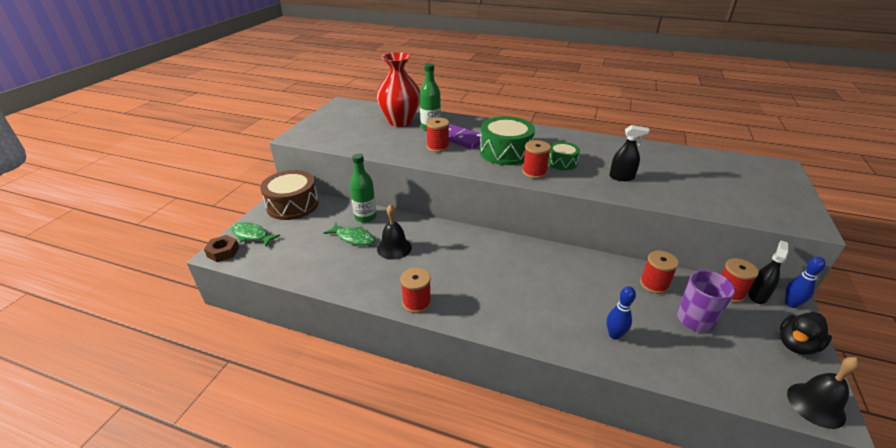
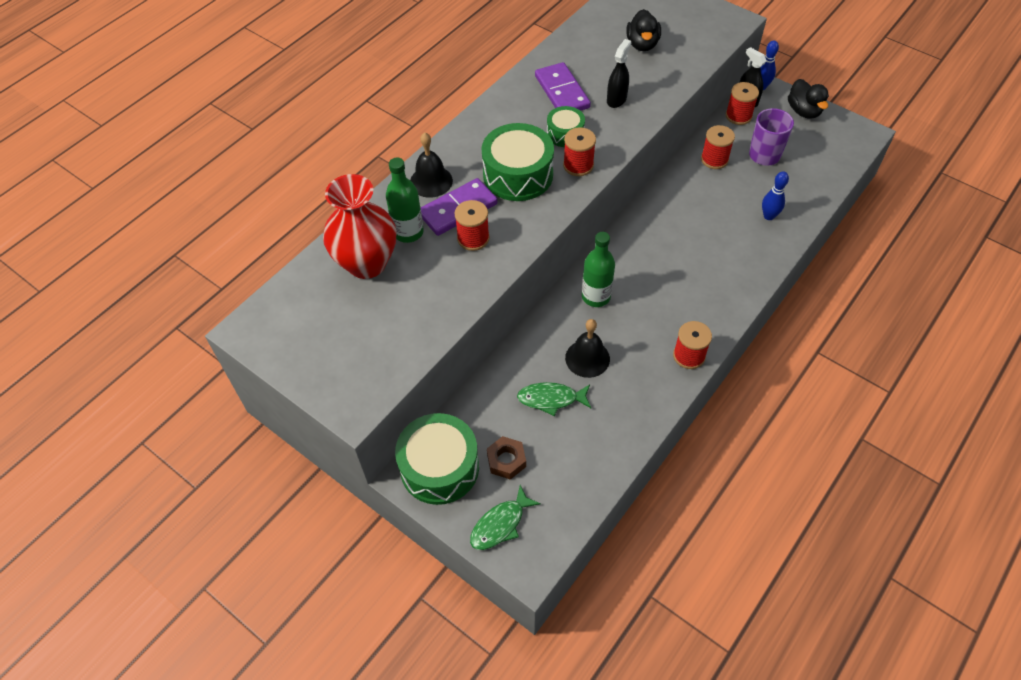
camera: 70 degrees left, 20 degrees up
brown nut [204,235,239,262] -> brown nut moved to [487,436,526,480]
brown drum [260,170,319,220] -> green drum [395,413,479,505]
green fish [324,223,375,245] -> green fish turned 135 degrees counterclockwise [517,382,591,416]
green bottle [350,154,377,223] -> green bottle moved to [582,232,615,307]
black bell [787,357,860,429] -> black bell moved to [410,133,453,198]
none -> purple domino [535,62,591,111]
none -> black duck [626,9,661,51]

